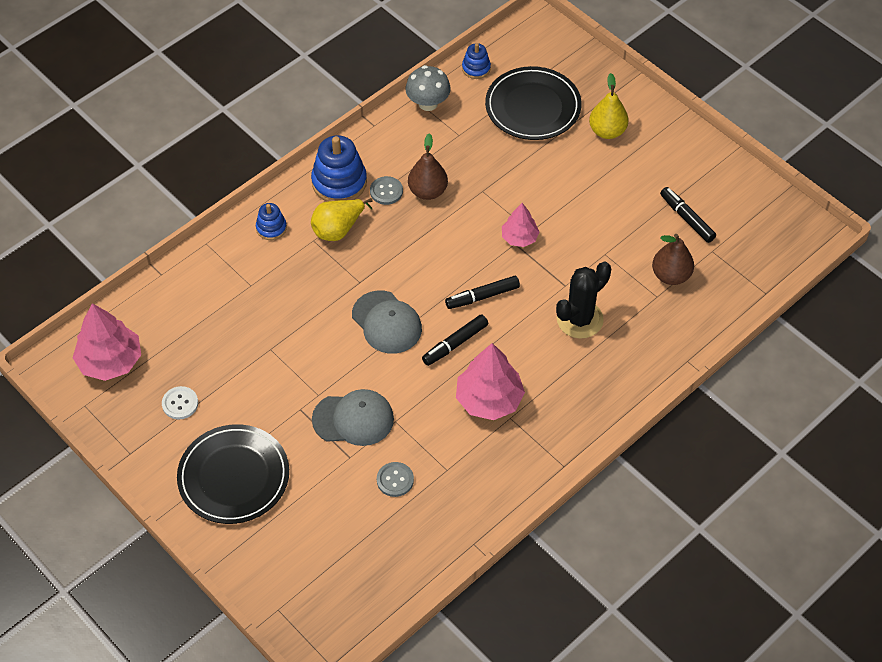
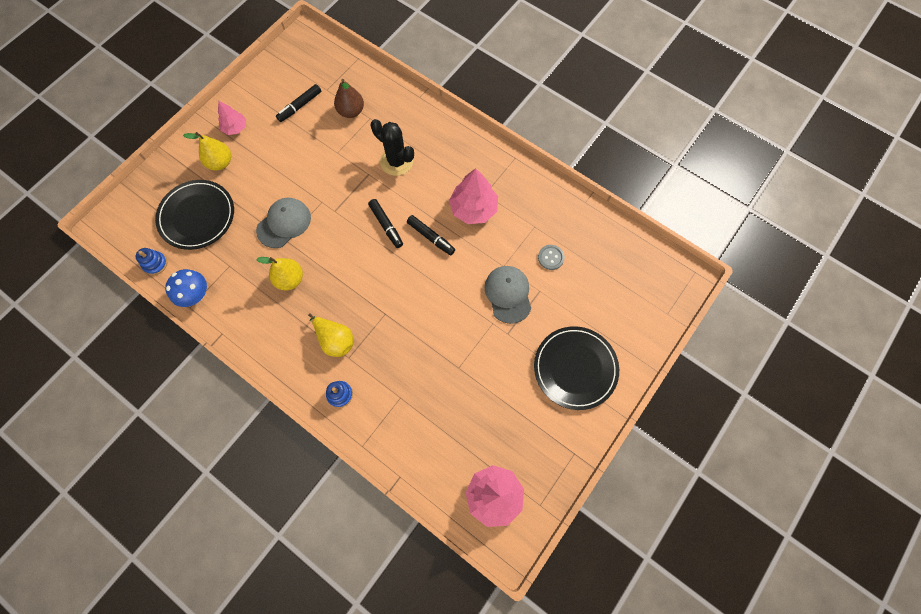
camera: 100 degrees left, 15 degrees up
white button [162,386,198,420] -> none
blue stacking toy [311,135,367,202] -> none
grey cap [352,291,422,354] -> grey cap moved to [256,198,311,248]
grey button [370,176,403,205] -> none
grey mushroom [406,65,451,111] -> blue mushroom [165,269,207,307]
brown pear [408,133,448,200] -> yellow pear [256,257,303,290]
pink tree [502,203,539,247] -> pink tree moved to [218,101,246,135]

